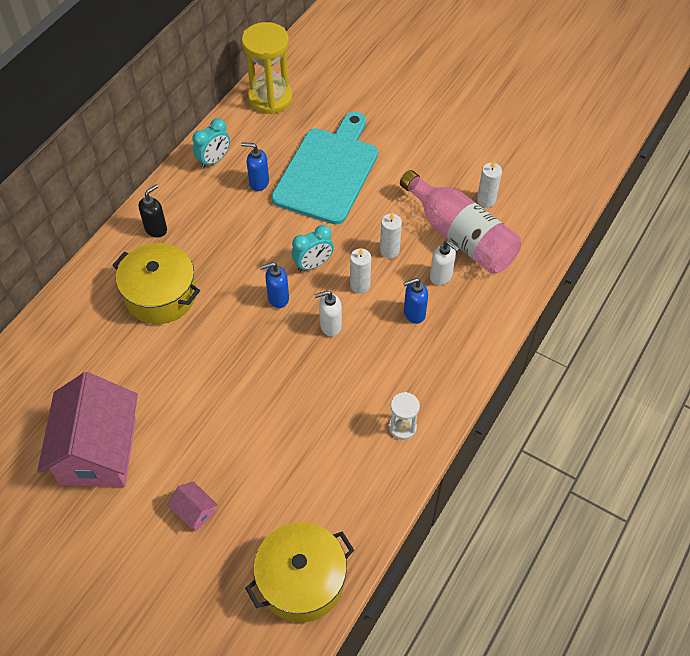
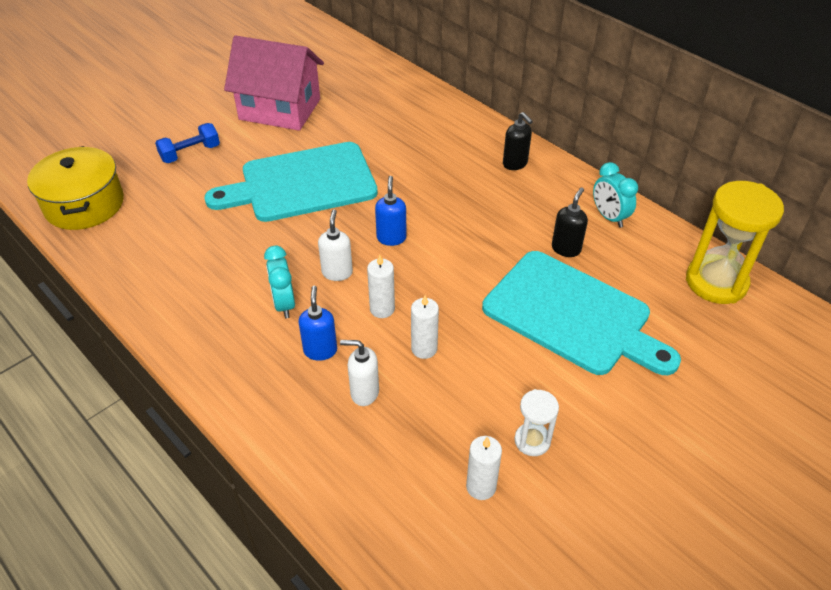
camera: 105 degrees right, 10 degrees down
yellow pot [112,243,200,324] -> none
pink house [167,481,218,531] -> blue dumbbell [155,123,220,163]
blue soap dispenser [241,142,269,191] -> black soap dispenser [552,187,588,257]
turquoise clock [291,225,334,272] -> turquoise clock moved to [264,245,295,318]
white hourglass [389,392,420,440] -> white hourglass moved to [515,389,559,456]
pink bottle [400,170,521,274] -> none
white soap dispenser [430,240,459,285] -> white soap dispenser turned 45 degrees clockwise [340,340,379,406]
none -> turquoise cutting board [205,142,378,222]

